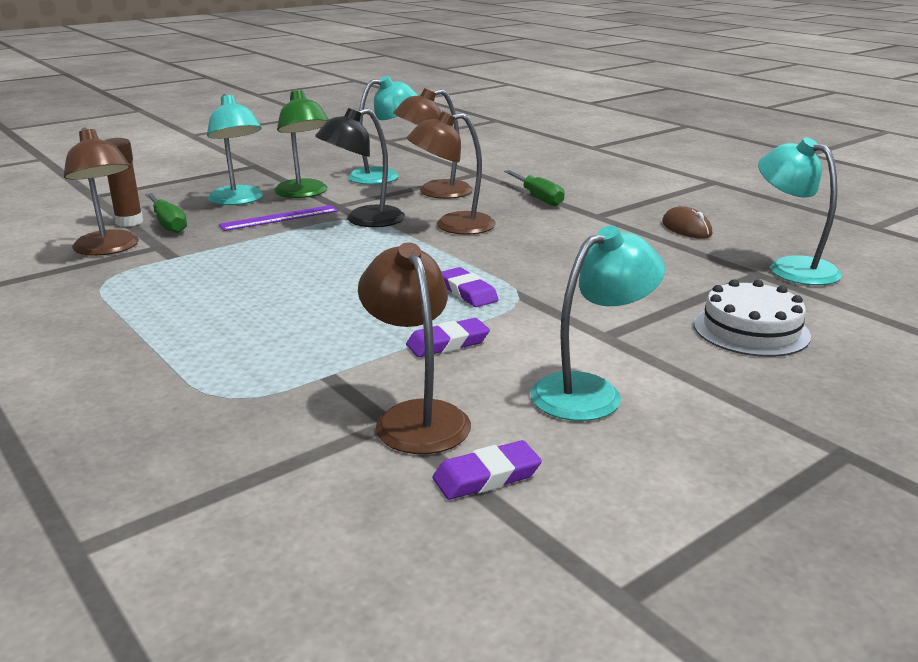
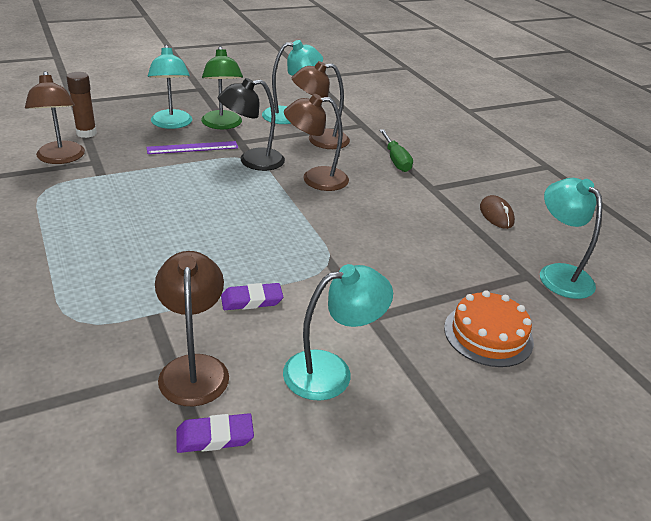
camera: 10 degrees right, 10 degrees up
green screwdriver [145,193,187,233] -> none
purple eraser [441,267,499,307] -> none
white cake [694,279,811,357] -> orange cake [444,290,534,367]

